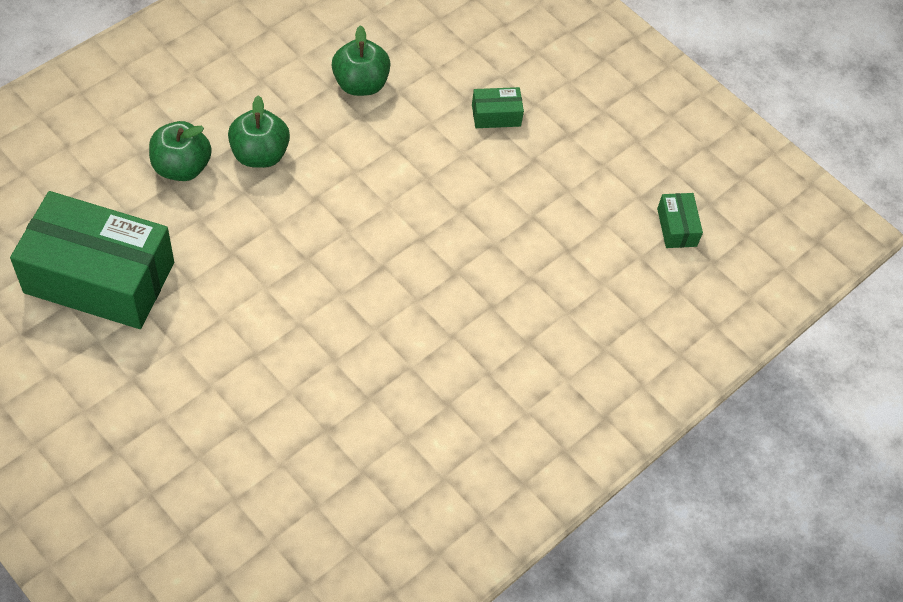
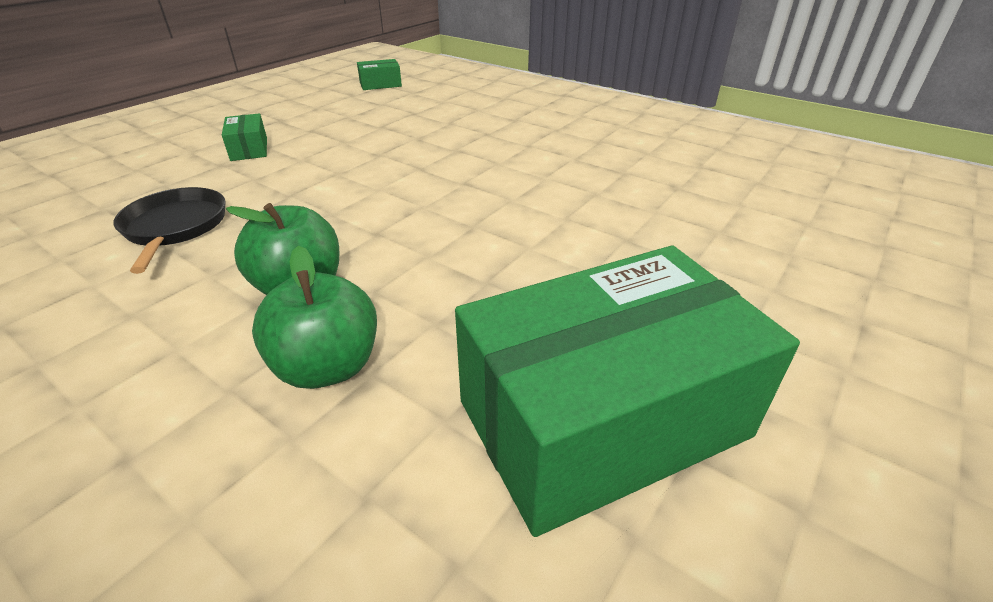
camera: 95 degrees left, 20 degrees down
green box [10,191,174,329] -> green box turned 60 degrees clockwise [455,245,800,537]
green apple [332,25,390,96] -> black pan [114,187,226,274]

